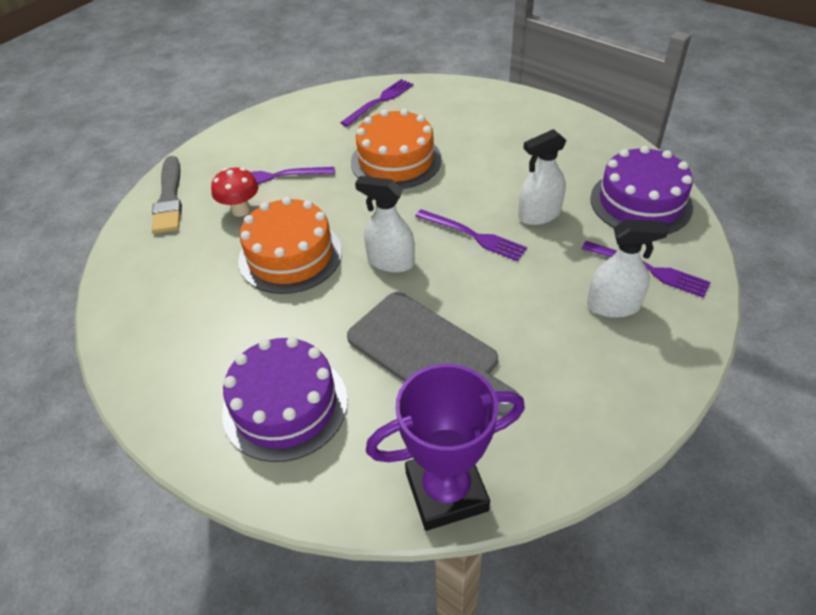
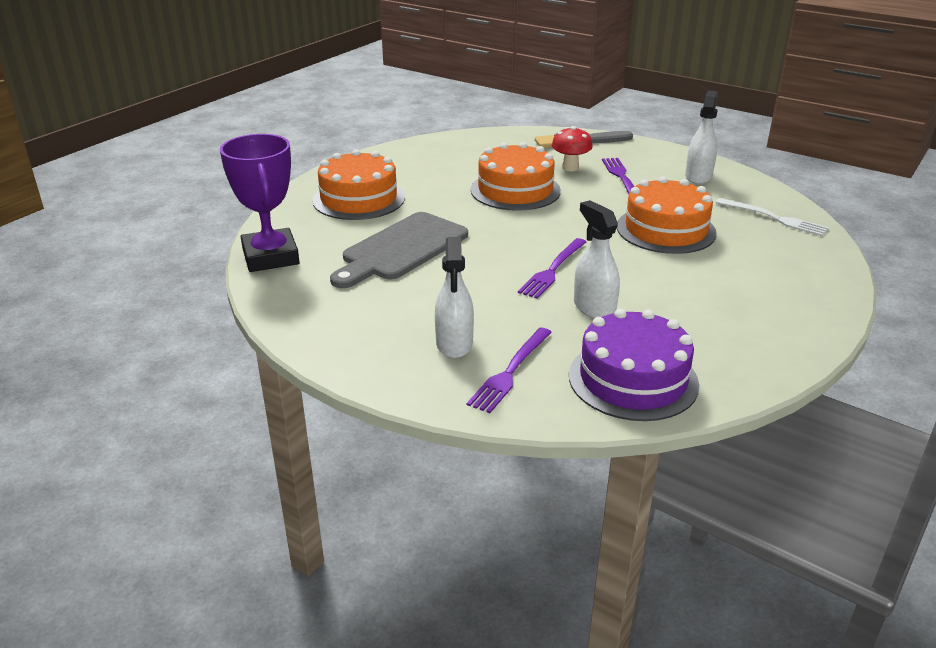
camera: 85 degrees right, 15 degrees down
purple cake [222,337,348,462] -> orange cake [313,149,405,220]
purple fork [340,79,414,127] -> white fork [715,198,829,236]
white spray bottle [355,176,415,273] -> white spray bottle moved to [685,90,718,184]

